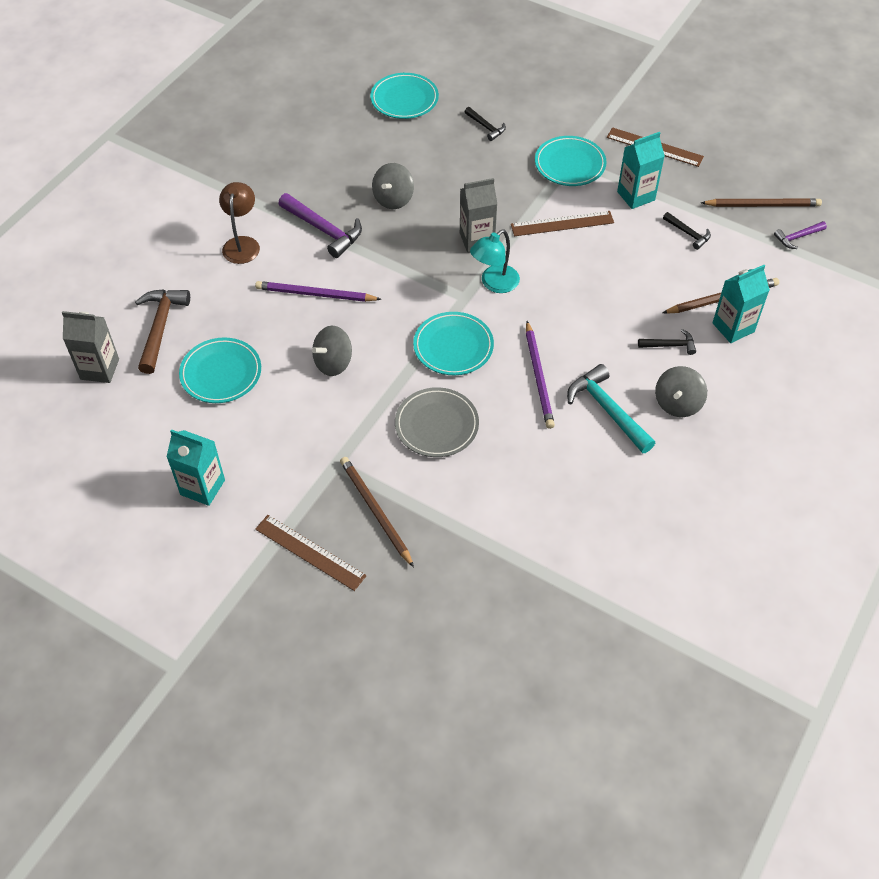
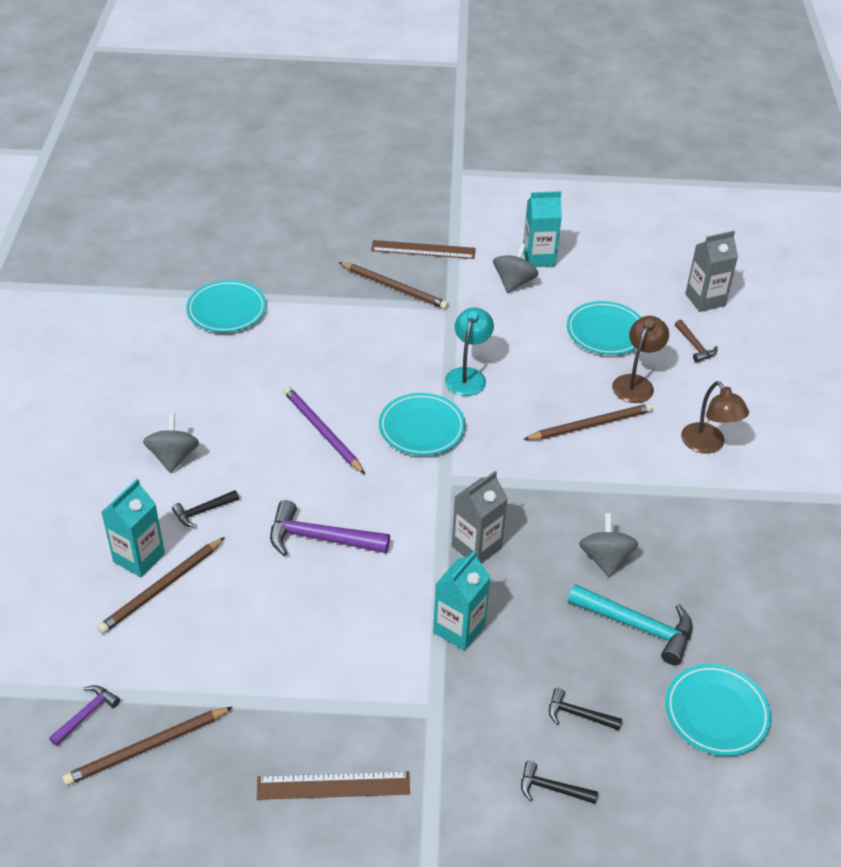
camera: 150 degrees right, 10 degrees down
brown hammer [135,289,190,374] -> brown hammer [675,320,718,362], size x0.55
purple pencil [255,281,381,302] -> brown pencil [523,403,653,440]
purple hammer [278,193,362,258] -> purple hammer moved to [270,500,390,556]
grey spinning top [312,326,352,376] -> grey spinning top moved to [493,243,539,293]
grey plate [395,387,479,457] -> none
turquoise lamp [470,230,520,293] -> turquoise lamp moved to [445,307,494,396]
brown ruler [511,211,614,236] -> none
turquoise plate [535,136,607,186] -> turquoise plate moved to [186,280,267,333]
turquoise hammer [567,364,655,453] -> turquoise hammer moved to [568,584,692,665]
turquoise carton [617,132,665,209] -> turquoise carton moved to [433,550,490,651]
black hammer [663,212,711,250] -> black hammer moved to [521,761,598,804]
none -> brown lamp [612,316,669,403]

